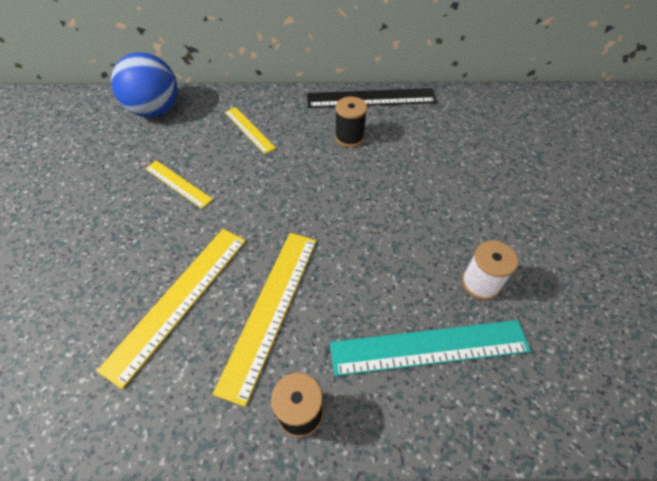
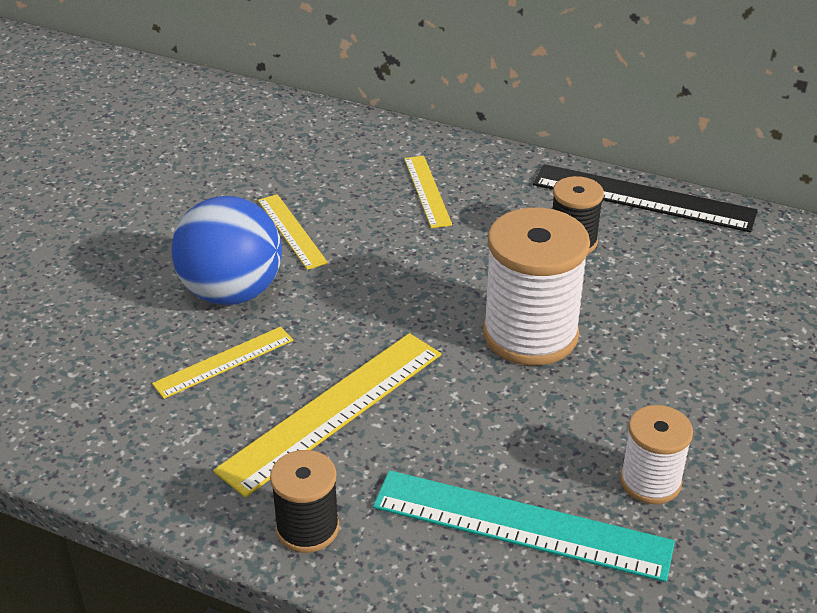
camera: 25 degrees right, 15 degrees down
yellow ruler [97,229,246,389] -> yellow ruler [152,327,293,399], size x0.57
blue ball [111,52,178,117] -> blue ball moved to [171,196,282,305]
none -> white spool [483,207,590,366]

